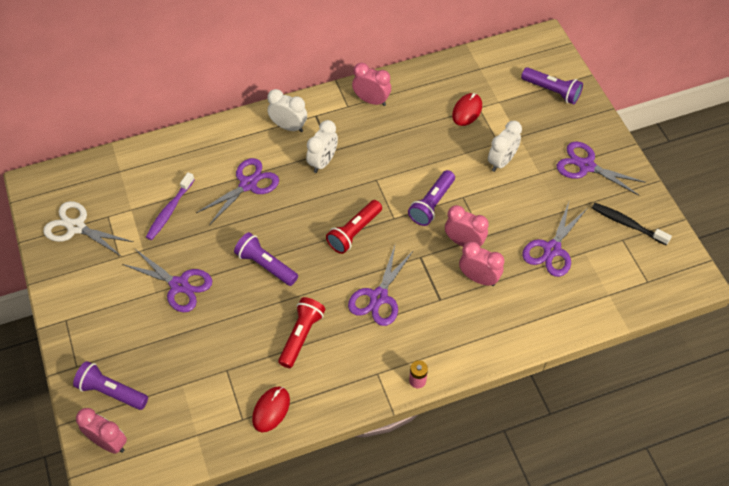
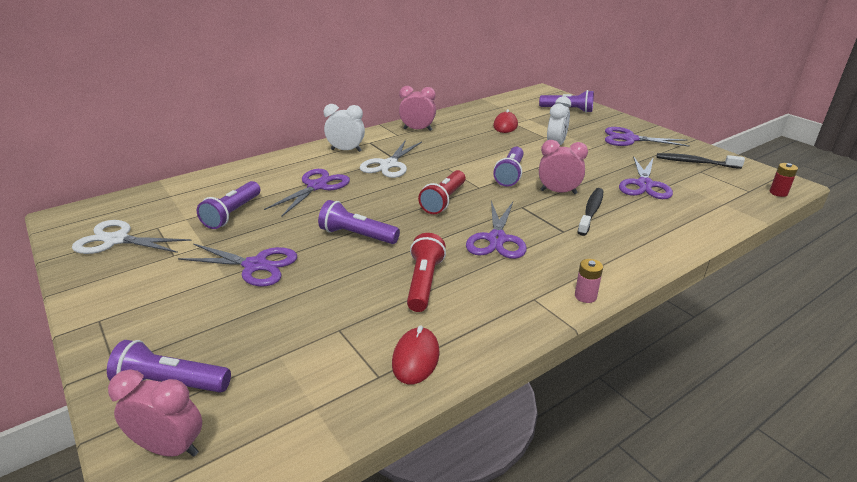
camera: 15 degrees left, 25 degrees down
purple toothbrush [146,172,195,240] -> purple flashlight [197,181,261,229]
white clock [306,120,338,173] -> white scissors [360,140,422,178]
pink clock [459,241,504,286] -> black toothbrush [577,188,604,236]
none -> red battery [770,163,798,197]

